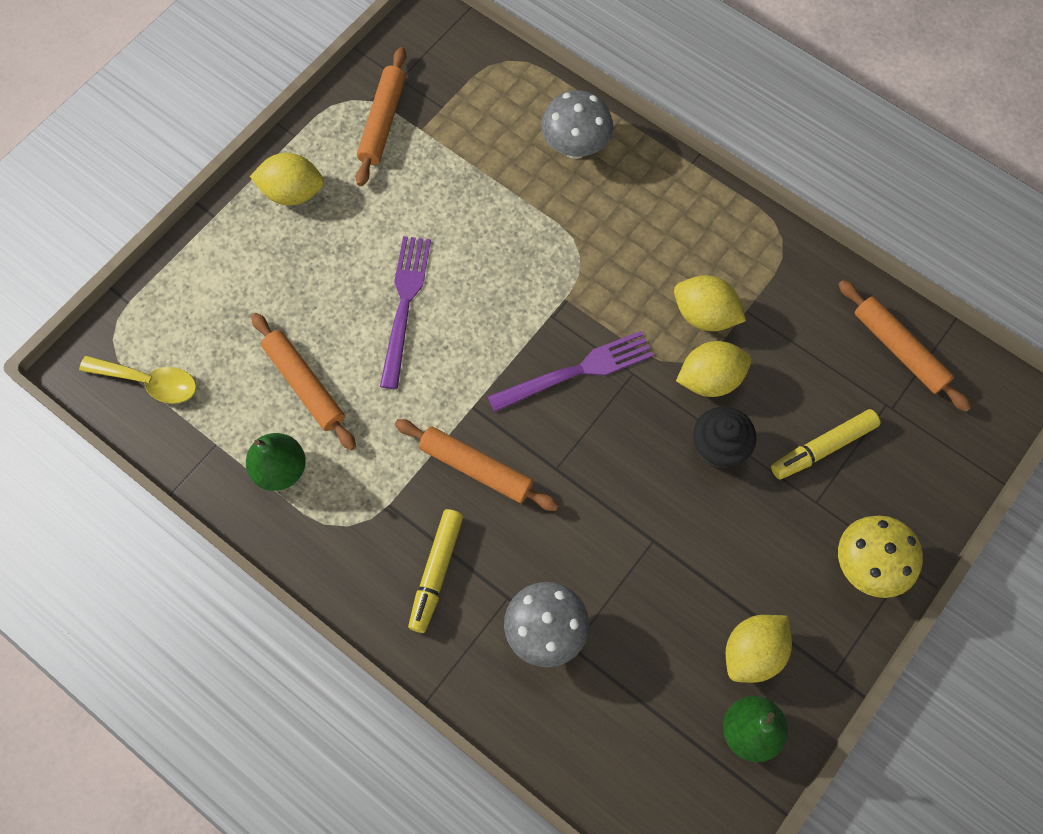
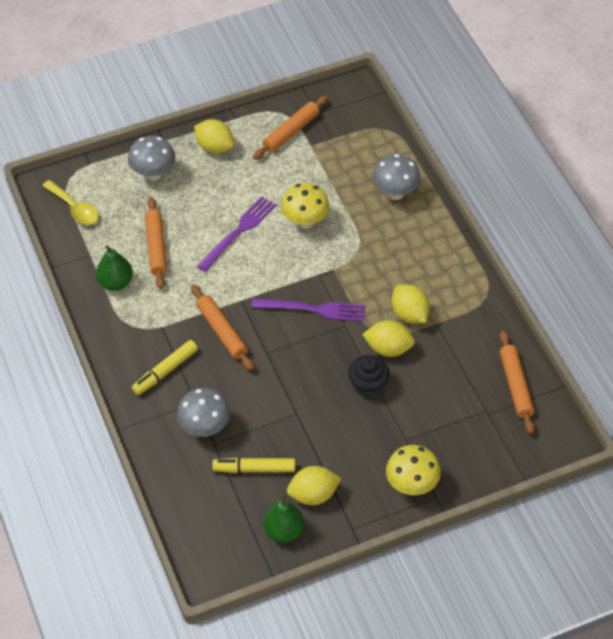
camera: 30 degrees right, 15 degrees down
yellow marker [771,409,880,480] -> yellow marker moved to [212,458,295,473]
none -> grey mushroom [128,136,175,181]
none -> yellow mushroom [281,183,330,229]

